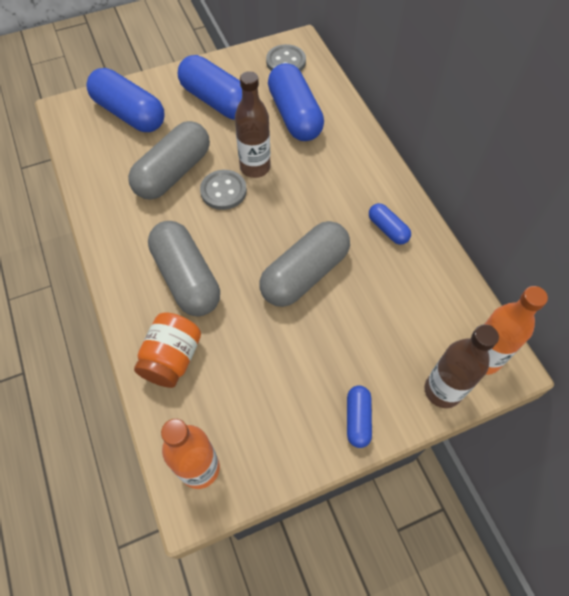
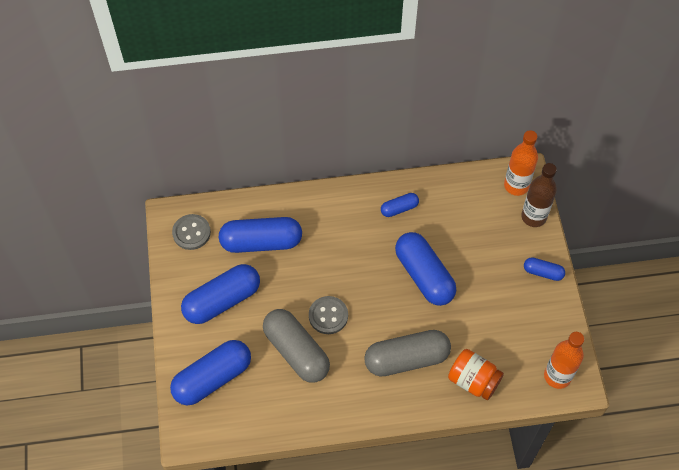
camera: 75 degrees left, 0 degrees up
brown bottle [235,71,271,178] -> none
grey capsule [259,221,350,307] -> blue capsule [395,232,456,306]

